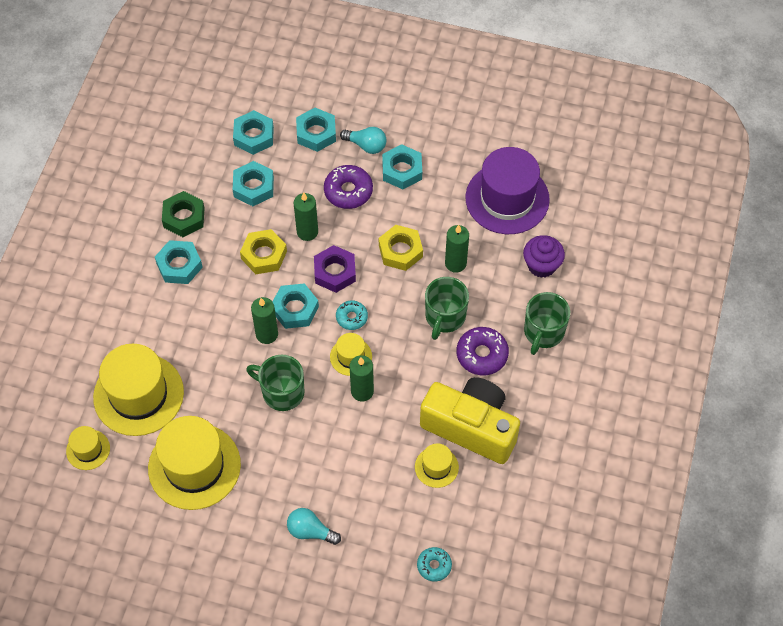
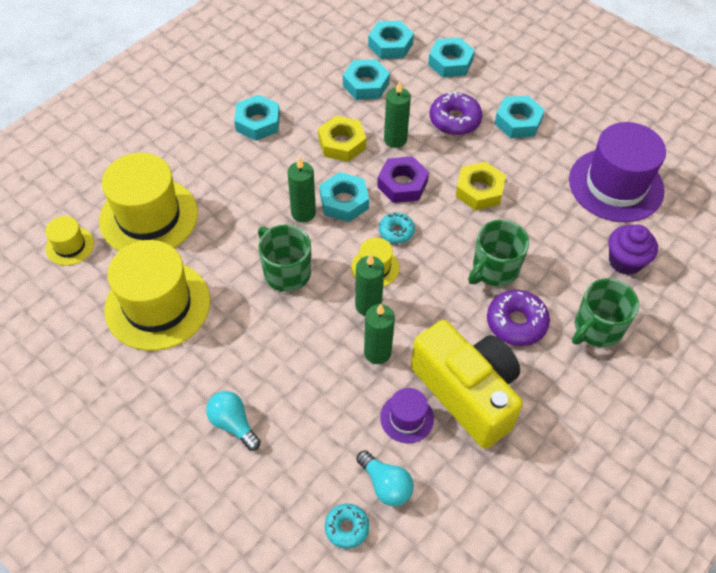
camera: 25 degrees right, 5 degrees down
green nut [162,191,205,237] -> none
turquoise light bulb [340,127,386,154] -> turquoise light bulb moved to [357,450,414,506]
yellow hat [415,443,459,488] -> purple hat [380,388,434,443]
green candle [445,225,469,273] -> green candle moved to [364,304,395,364]

